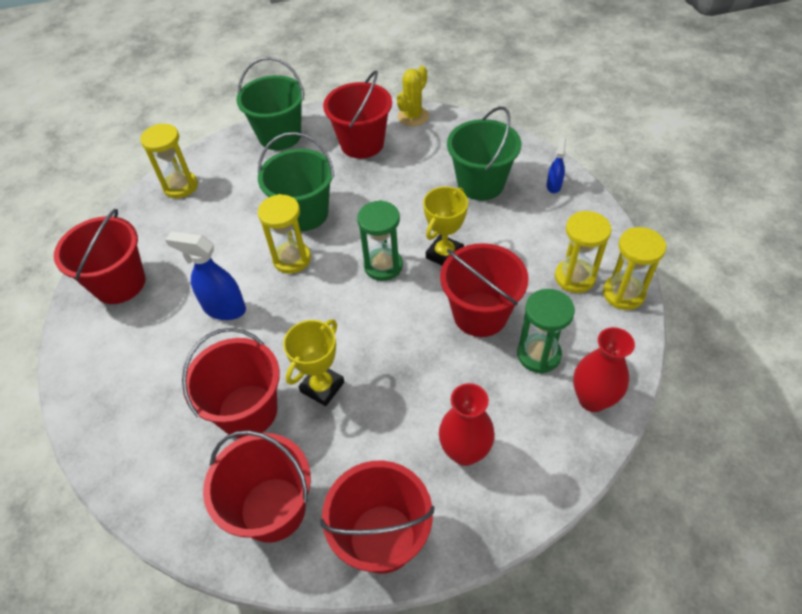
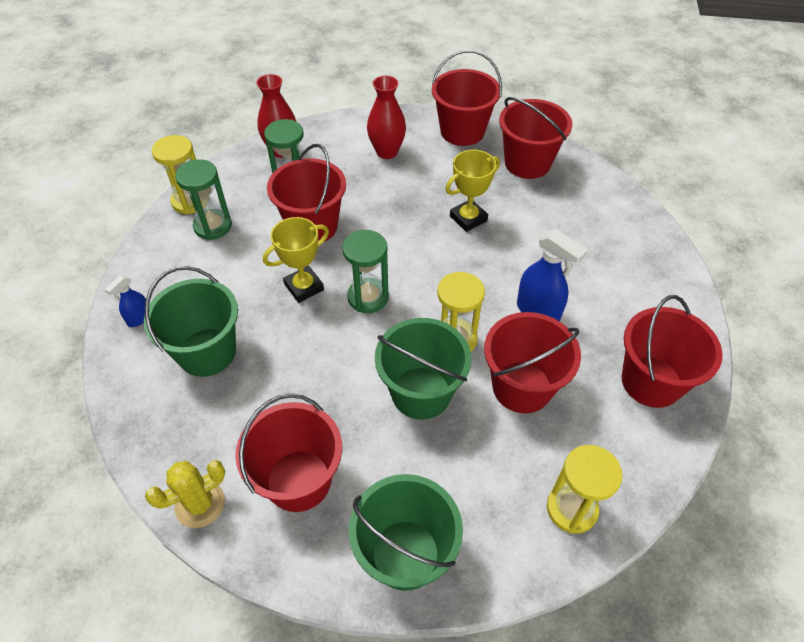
camera: 160 degrees left, 0 degrees up
red bucket [182,328,280,438] -> red bucket moved to [484,312,581,413]
yellow hourglass [555,211,612,293] -> green hourglass [175,159,232,240]

